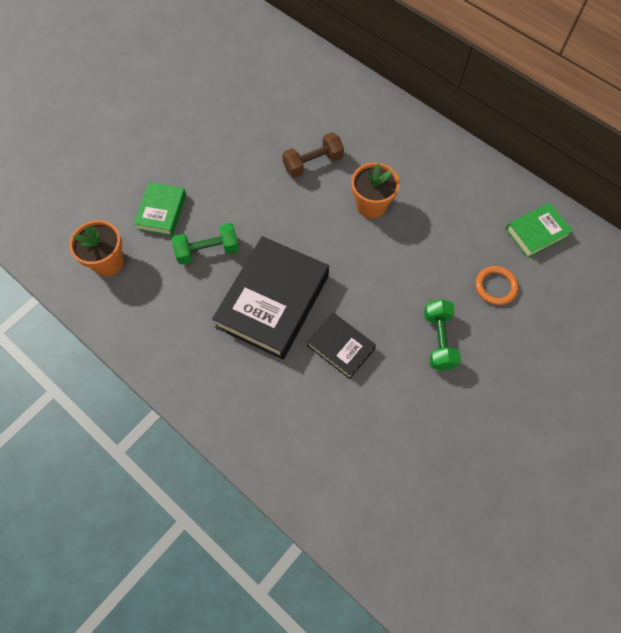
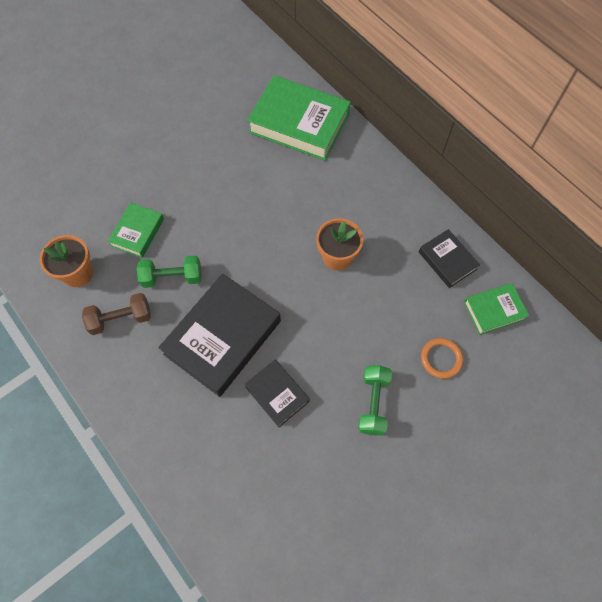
camera: 10 degrees right, 0 degrees up
brown dumbbell [282,132,344,178] -> brown dumbbell moved to [82,293,151,335]
none -> green book [247,75,351,161]
none -> black book [419,229,480,288]

